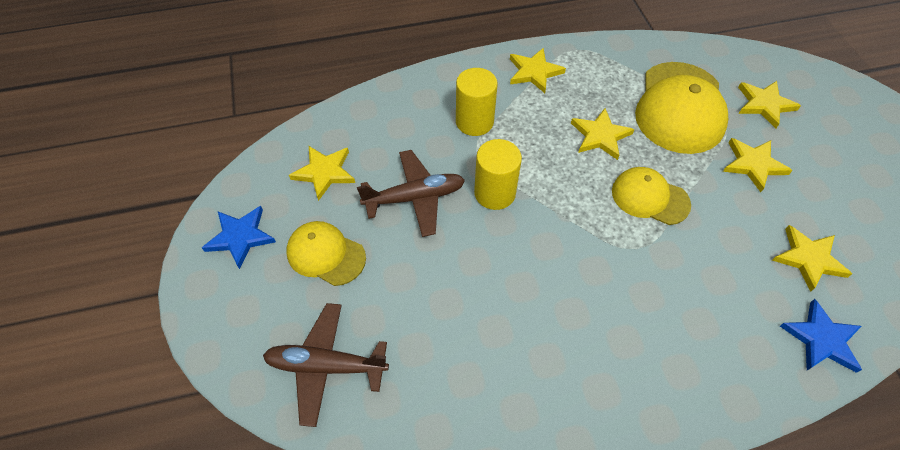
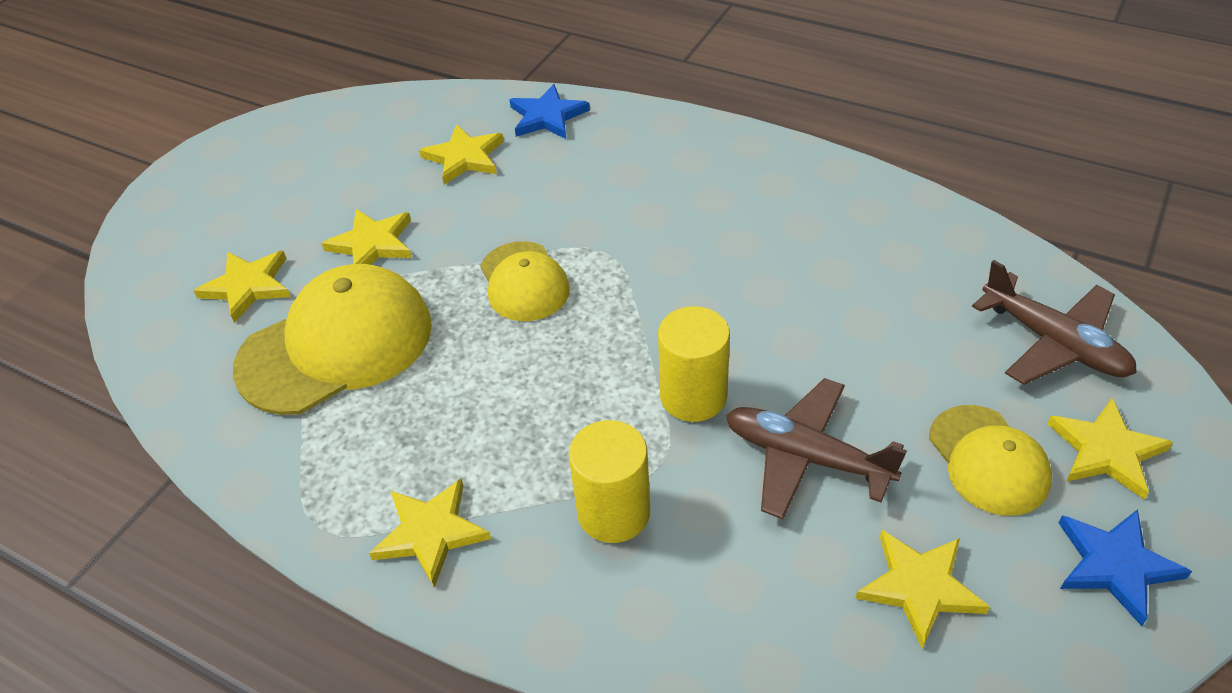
camera: 135 degrees left, 10 degrees down
yellow star [571,108,635,160] -> yellow star moved to [1047,398,1173,500]

